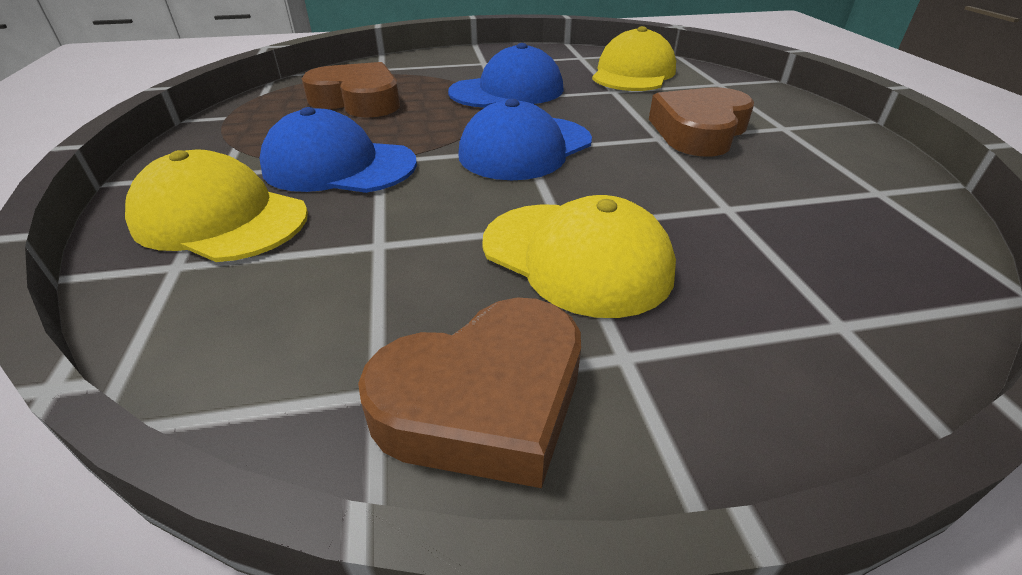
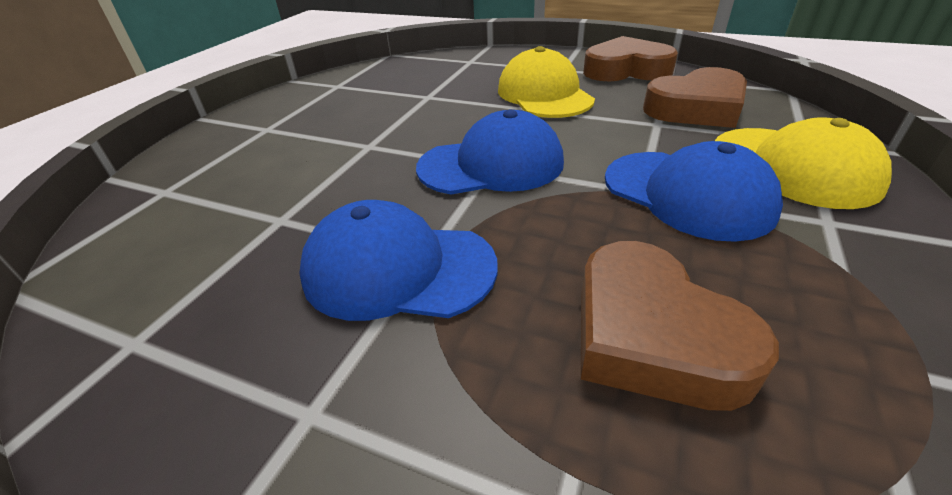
camera: 145 degrees left, 0 degrees up
yellow cap [592,26,676,91] -> none
brown heart [649,87,754,157] -> brown heart moved to [643,67,747,128]

